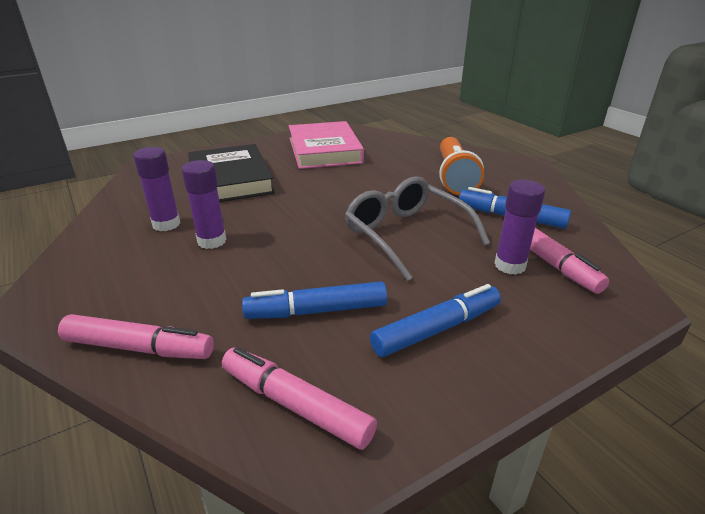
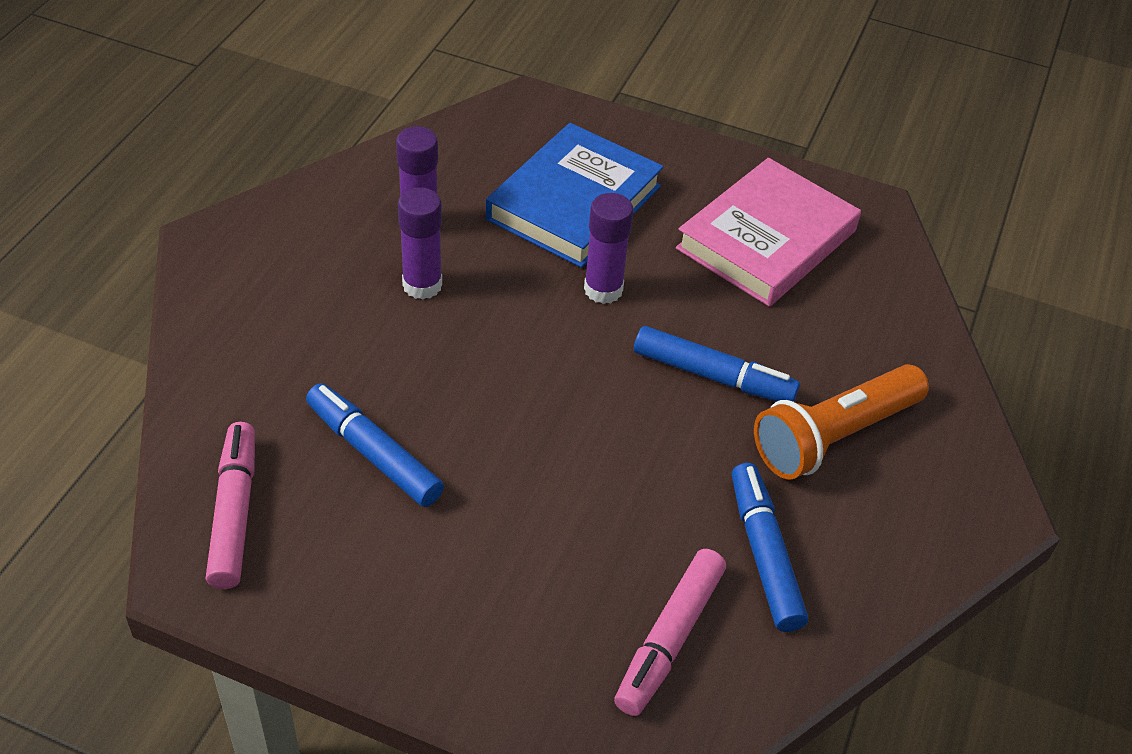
camera: 50 degrees right, 15 degrees up
pink marker [58,314,214,359] -> none
black book [188,144,275,202] -> blue book [486,123,664,268]
grey glasses [345,176,490,281] -> none
blue marker [370,284,501,357] -> blue marker moved to [634,326,800,402]
purple glue stick [494,180,545,275] -> purple glue stick moved to [584,193,634,304]

